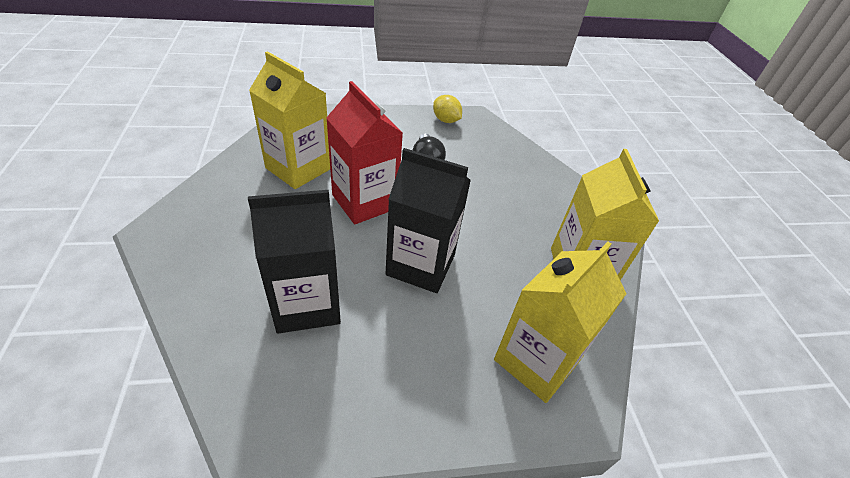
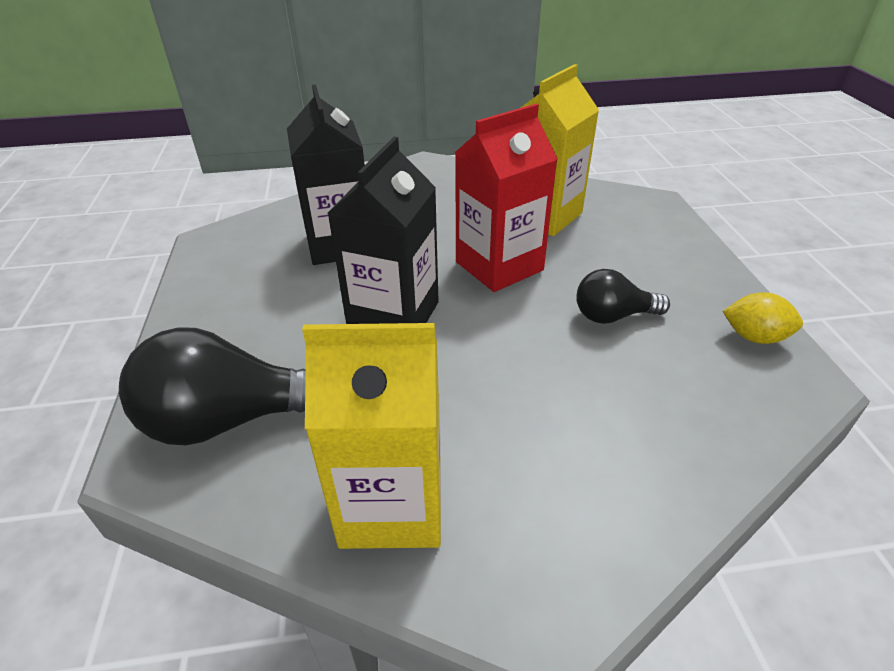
camera: 95 degrees right, 5 degrees down
yellow lemon [433,95,462,123] -> yellow lemon turned 60 degrees clockwise [723,292,803,344]
yellow carton [494,242,626,403] -> black light bulb [119,327,306,445]

